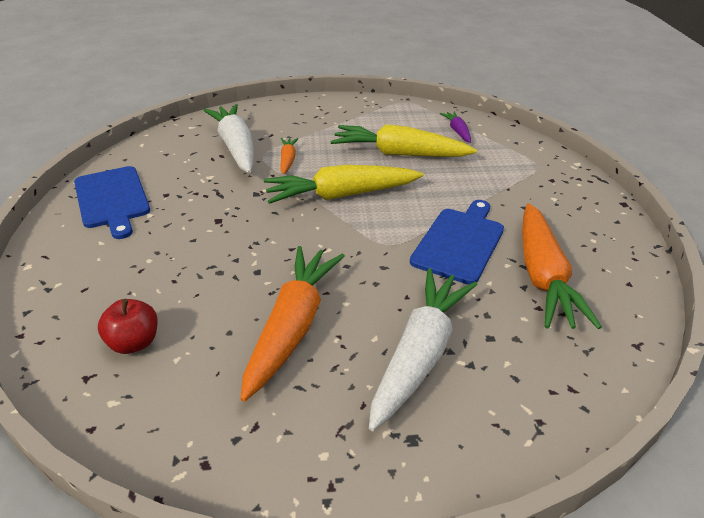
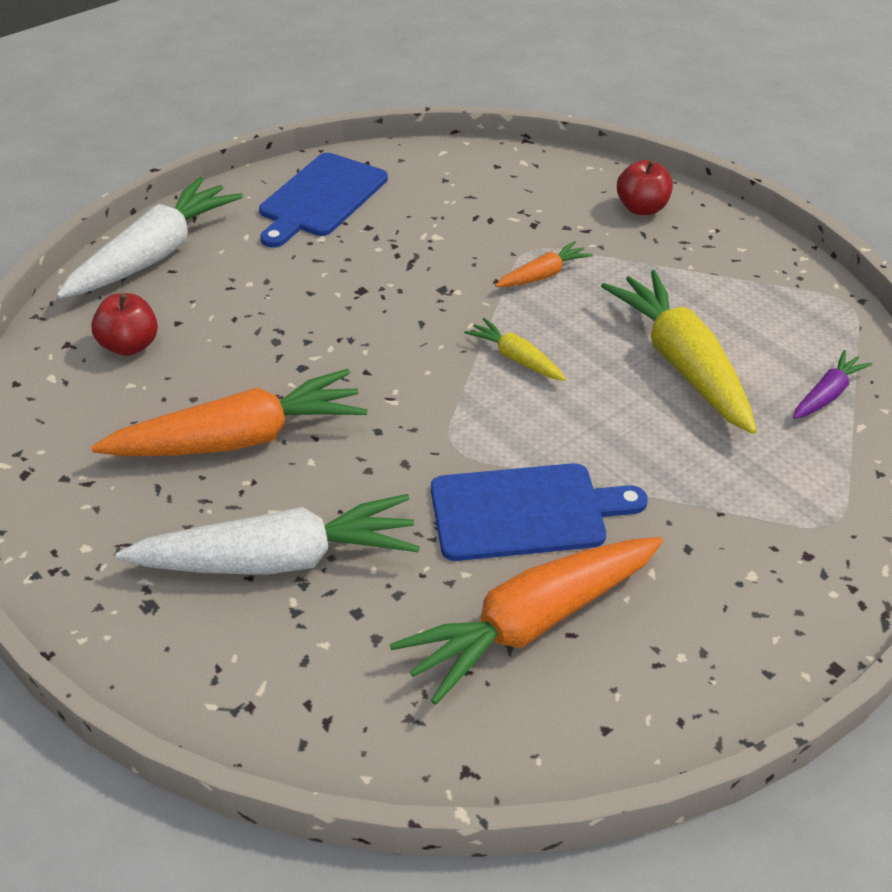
camera: 55 degrees right, 5 degrees up
white carrot [203,104,254,173] -> white carrot moved to [56,177,243,299]
yellow carrot [264,165,423,204] -> yellow carrot [464,318,566,381], size x0.48
none -> red apple [617,160,673,215]

